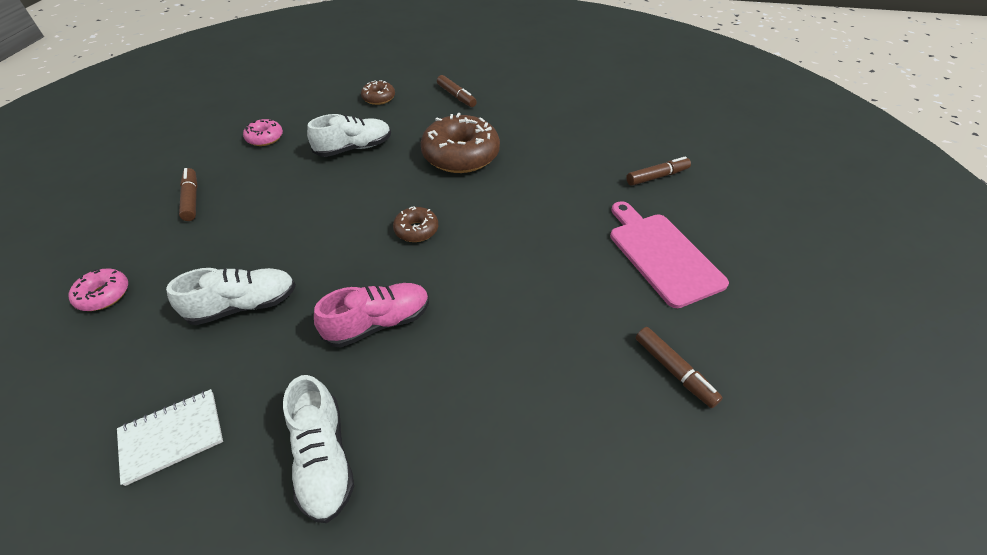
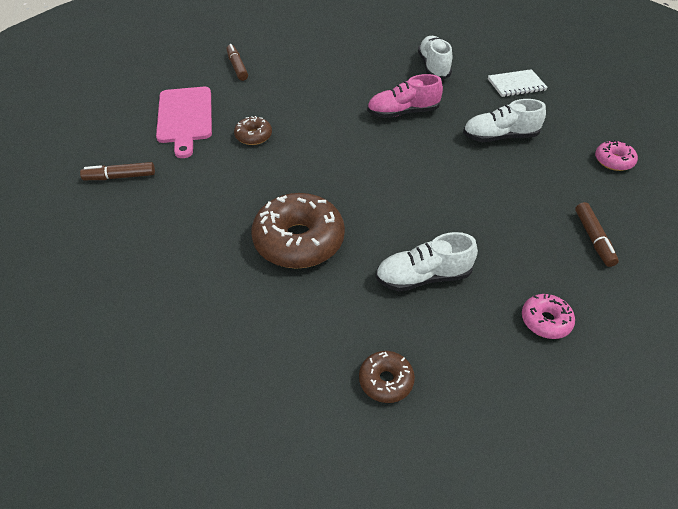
camera: 165 degrees left, 0 degrees up
brown donut [393,206,438,242] -> brown donut moved to [234,116,272,145]
brown marker [437,75,477,107] -> none

